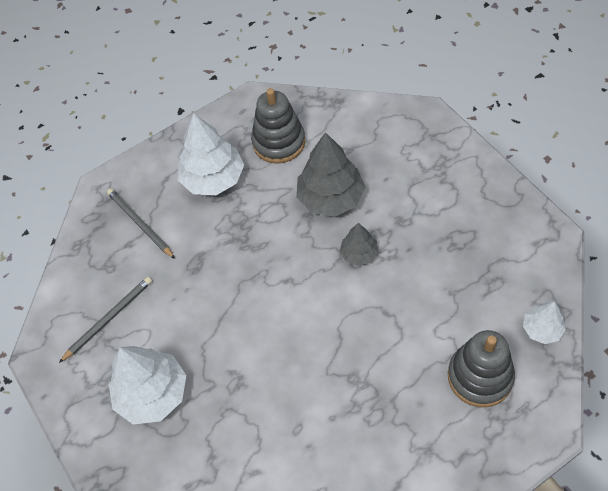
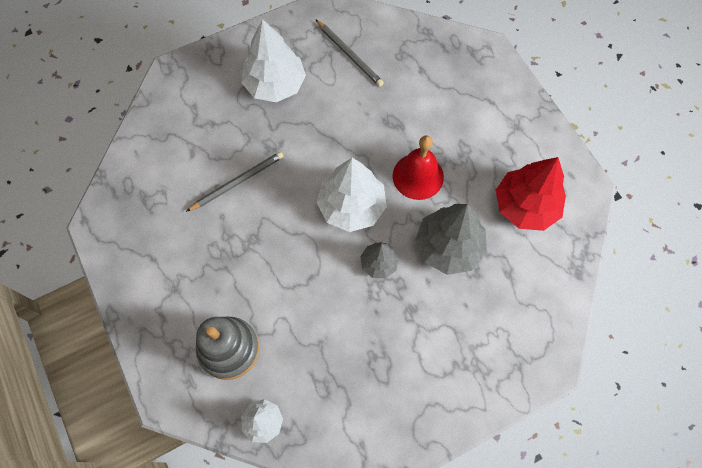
camera: 90 degrees right, 10 degrees up
grey pencil [107,188,175,259] -> grey pencil moved to [186,152,284,212]
white tree [178,113,244,195] -> white tree moved to [316,158,387,232]
grey stacking toy [251,88,305,164] -> red tree [496,157,566,231]
none -> red bell [393,136,444,200]

